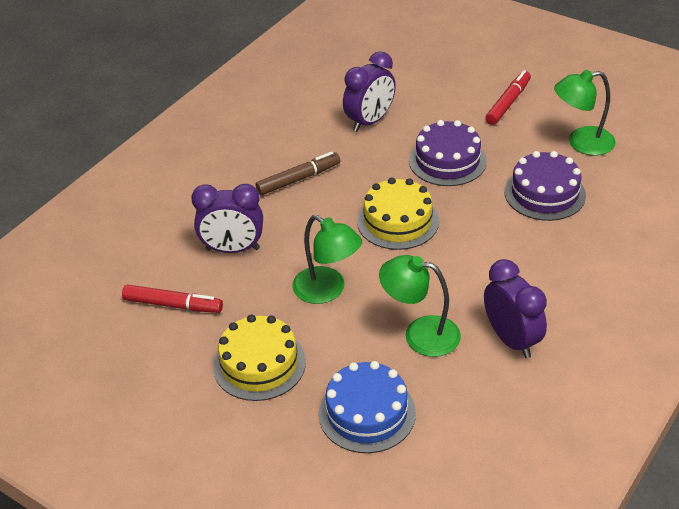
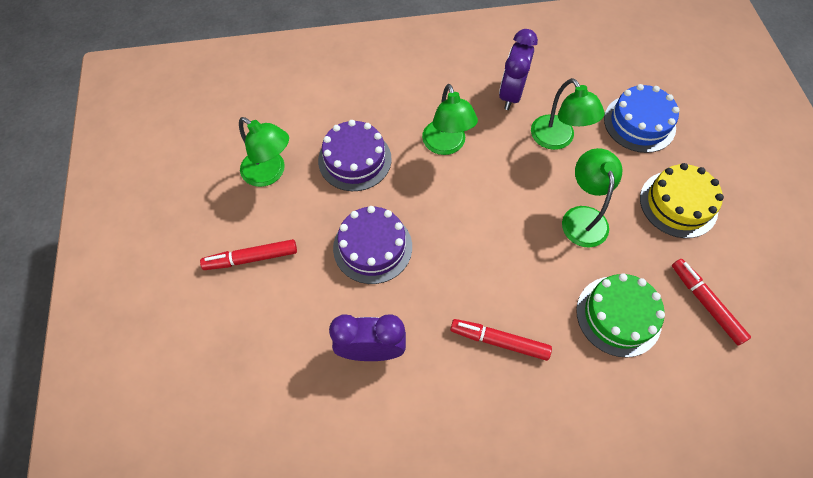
camera: 135 degrees left, 20 degrees up
purple clock [191,184,263,253] -> green cake [576,273,665,357]
brown marker [255,152,340,195] -> red marker [450,319,552,361]
yellow cake [357,177,439,250] -> none
none -> green lamp [422,84,478,155]

